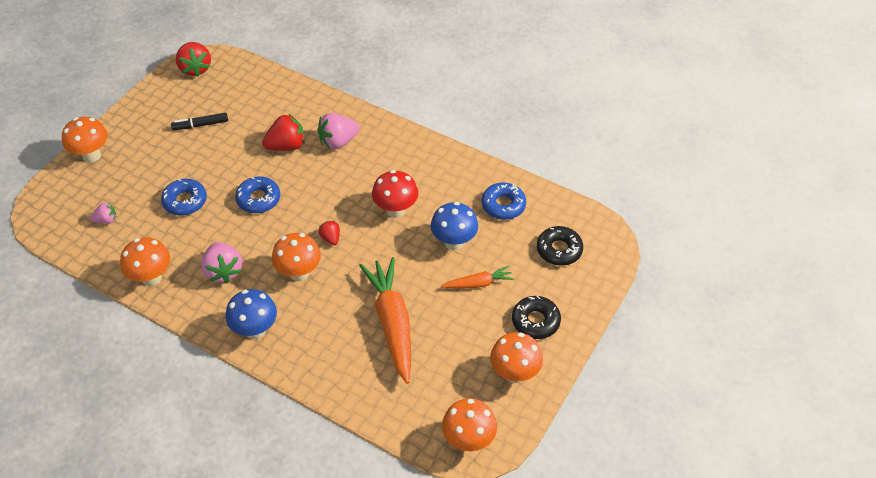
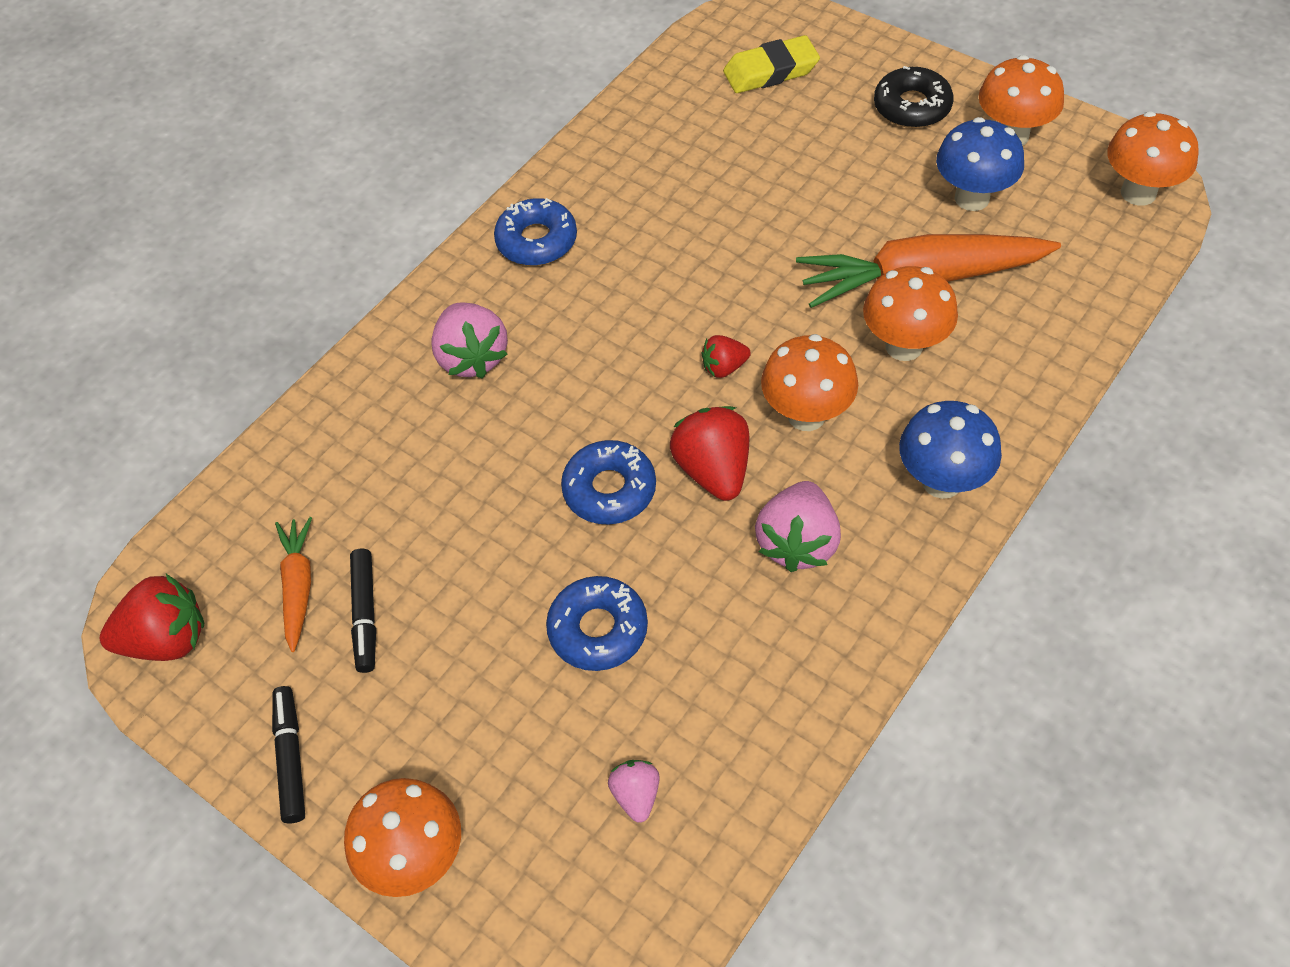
camera: 80 degrees left, 5 degrees up
orange mushroom [120,237,170,286] -> orange mushroom moved to [863,266,958,361]
pink strawberry [201,242,242,283] -> pink strawberry turned 120 degrees clockwise [755,481,841,572]
red strawberry [262,114,305,151] -> red strawberry moved to [670,406,750,501]
red mushroom [372,170,418,218] -> none
blue mushroom [431,202,478,250] -> blue mushroom moved to [936,117,1024,211]
orange carrot [441,266,514,289] -> orange carrot moved to [275,517,312,652]
blue donut [481,183,526,220] -> blue donut moved to [494,198,577,266]
black donut [537,226,583,266] -> yellow eraser [723,35,820,93]
none -> black marker [272,686,305,823]

